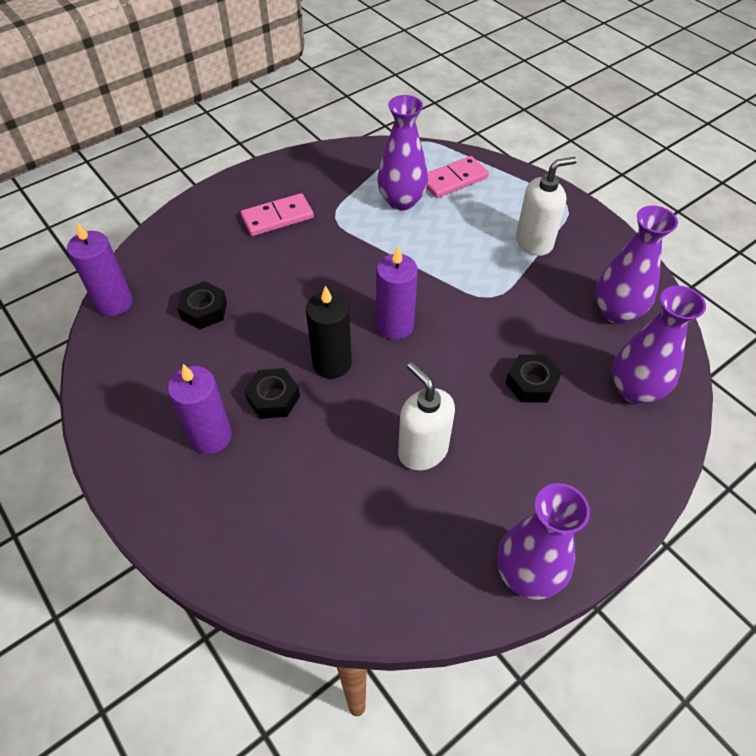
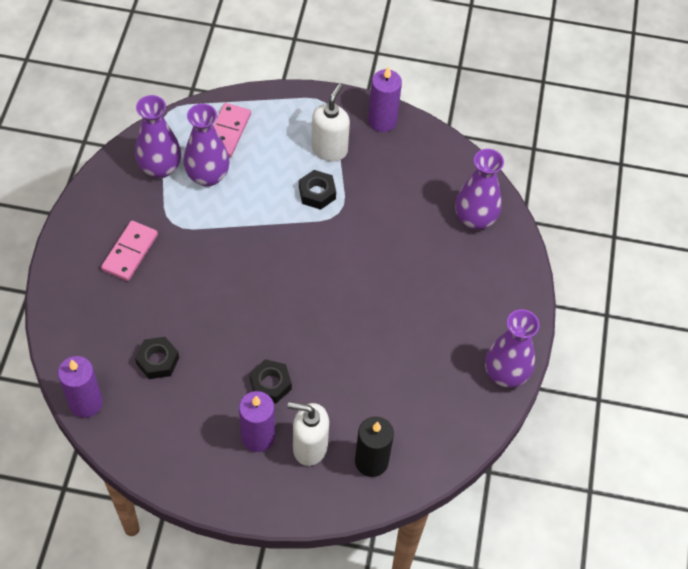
camera: 45 degrees left, 5 degrees up
black candle [306,285,352,379] -> black candle moved to [355,417,394,477]
purple candle [376,246,418,340] -> purple candle moved to [368,66,402,132]
white soap dispenser [398,362,455,471] -> white soap dispenser moved to [287,402,329,466]
black nut [506,354,562,403] -> black nut moved to [299,170,336,210]
purple vase [595,206,678,324] -> purple vase moved to [135,95,181,178]

